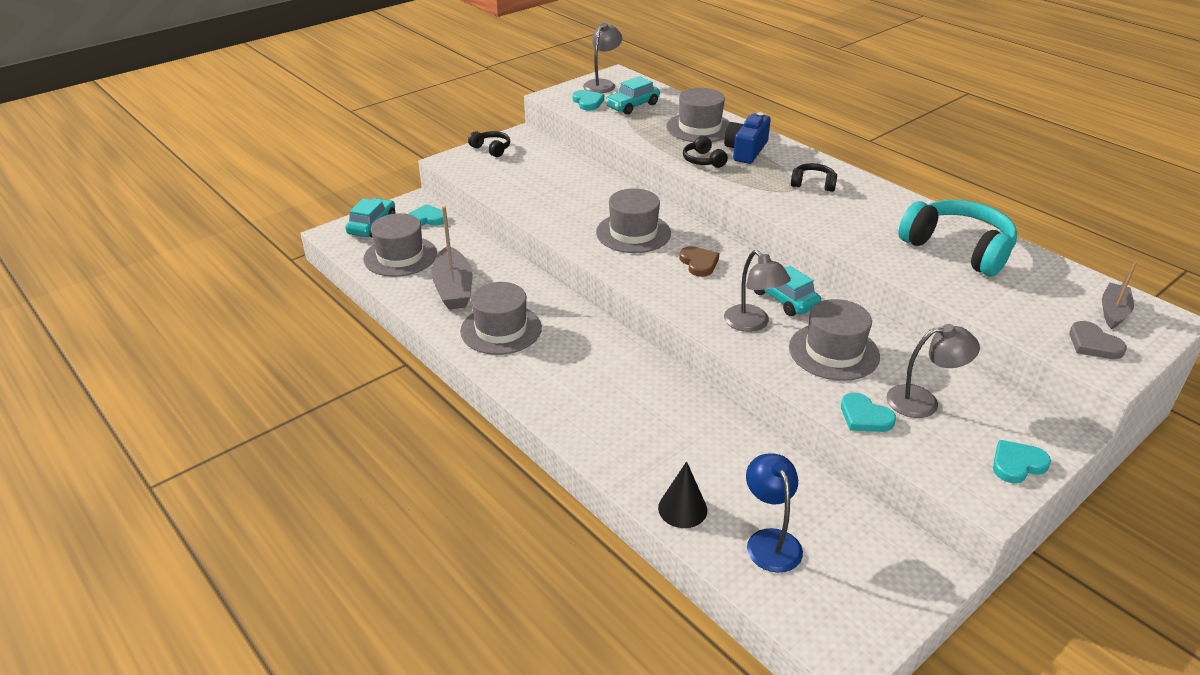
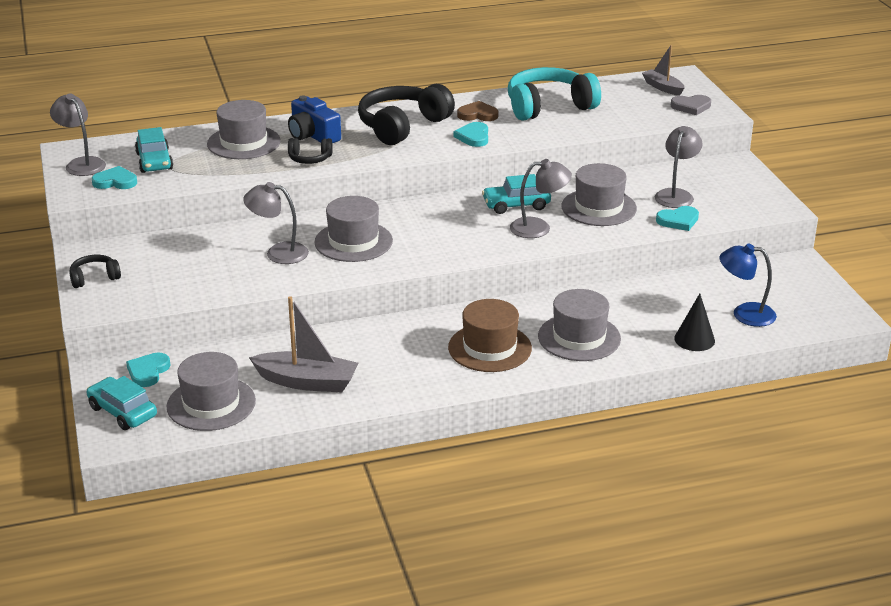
camera: 65 degrees left, 5 degrees down
grey hat [460,282,542,355] -> grey hat moved to [538,289,621,361]
brown heart [679,246,719,277] -> brown heart moved to [457,101,499,121]
black headphones [791,163,837,192] -> black headphones [358,84,455,145], size x2.09
turquoise heart [993,440,1051,483] -> turquoise heart moved to [454,122,488,147]
none -> grey lamp [243,182,309,264]
none -> brown hat [448,299,532,372]

